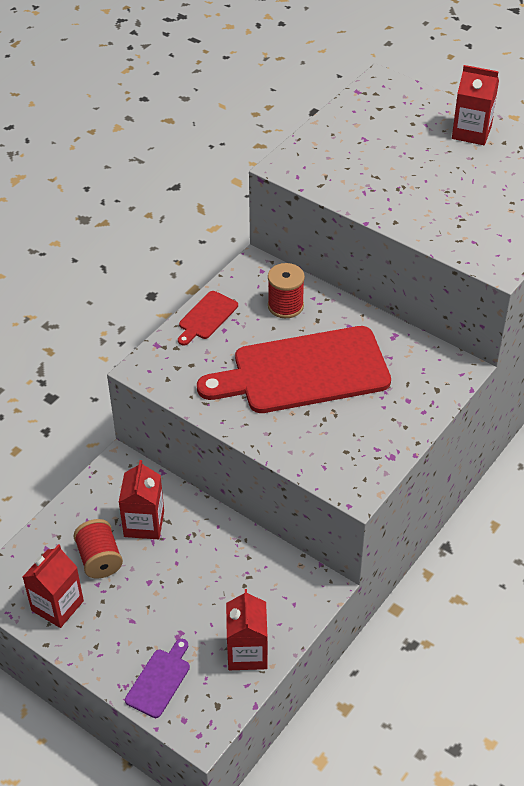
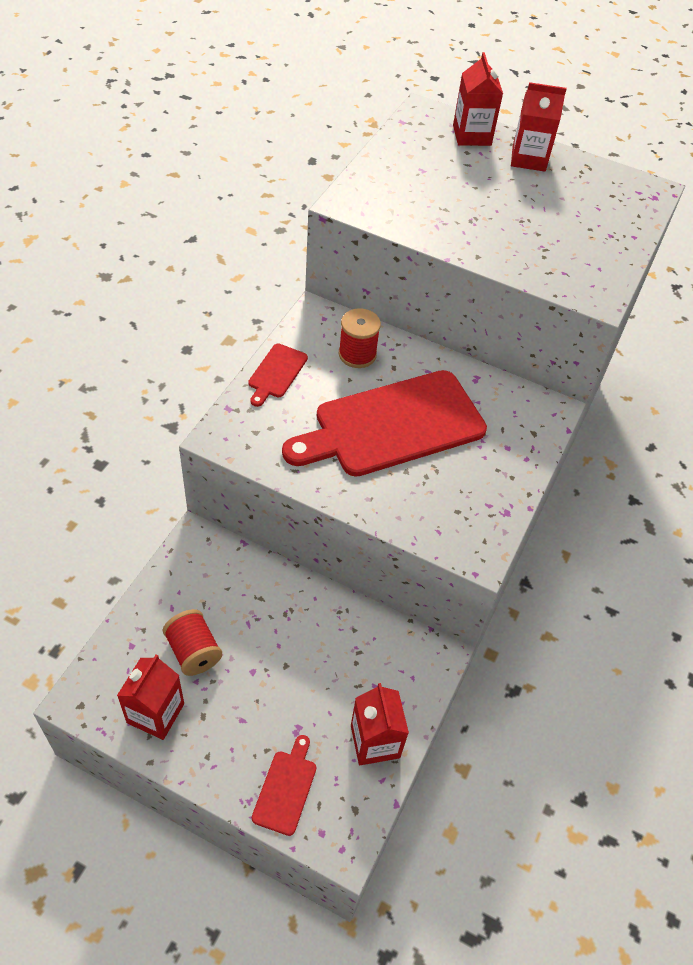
camera: 15 degrees left, 5 degrees up
red carton [119,460,164,539] -> red carton moved to [453,52,503,146]
purple cutting board [125,639,190,718] -> red cutting board [252,735,316,836]

